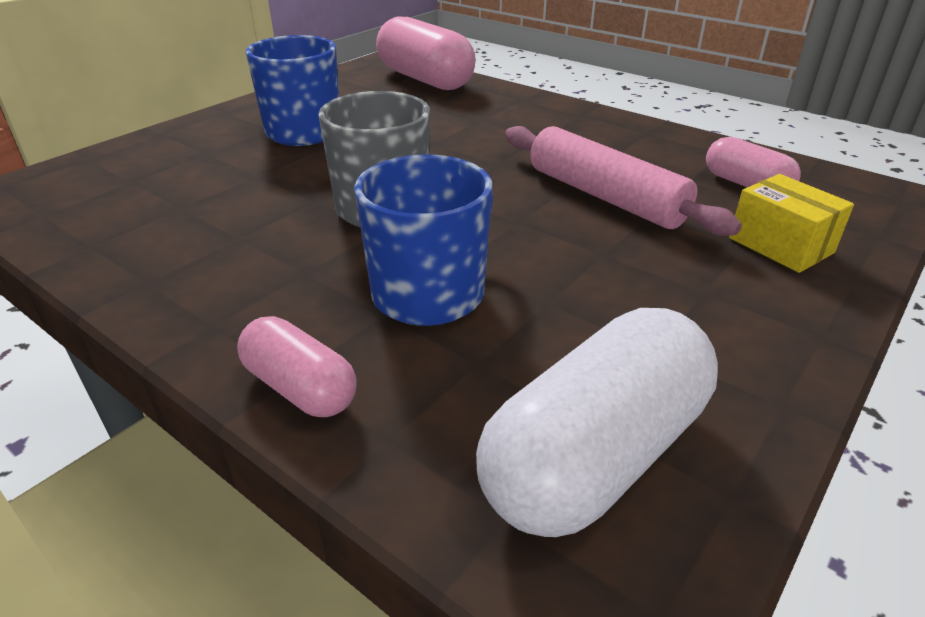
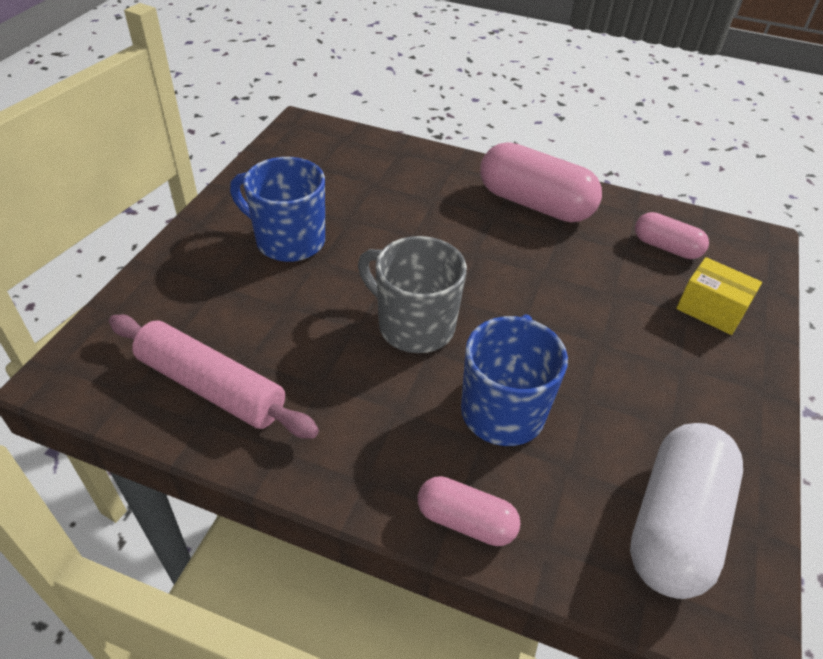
camera: 20 degrees left, 10 degrees up
pink capsule [376,17,476,90] -> pink capsule moved to [480,142,602,222]
pink rolling pin [505,126,742,236] -> pink rolling pin moved to [109,315,319,439]

